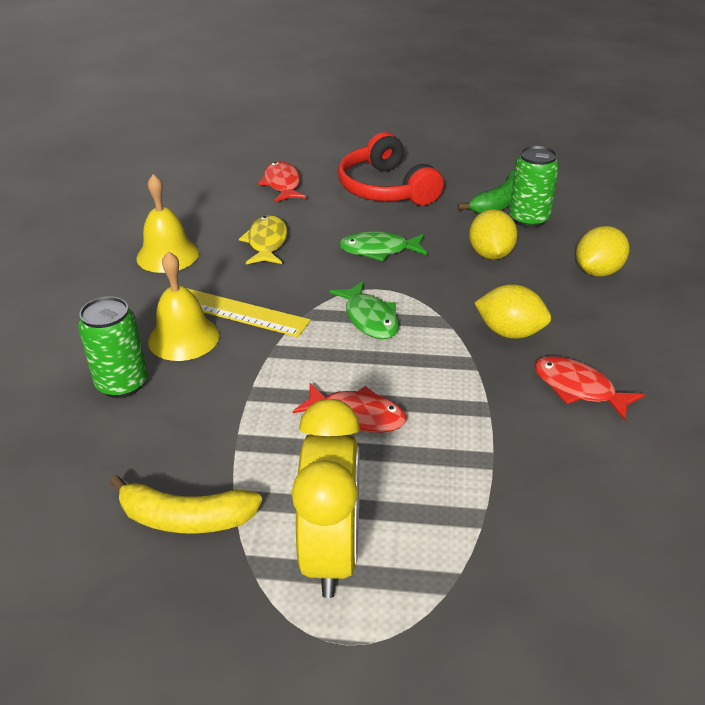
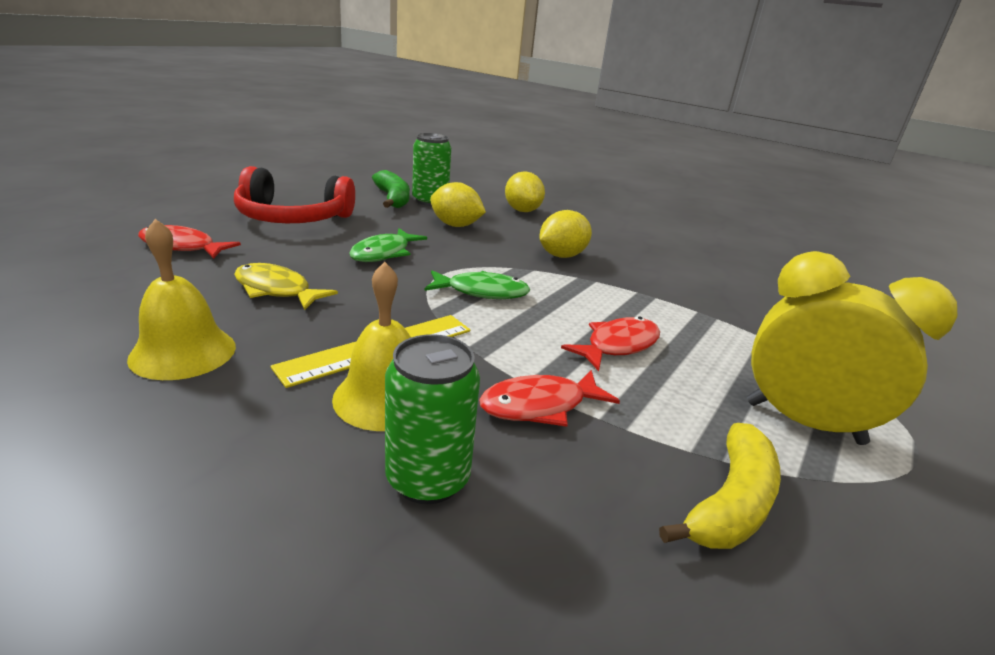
camera: 65 degrees left, 10 degrees down
red fish [535,356,645,421] -> red fish moved to [479,370,620,427]

